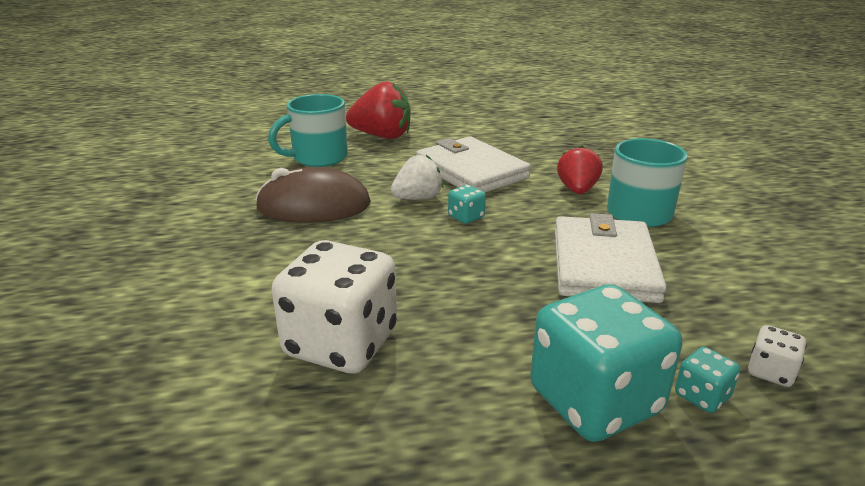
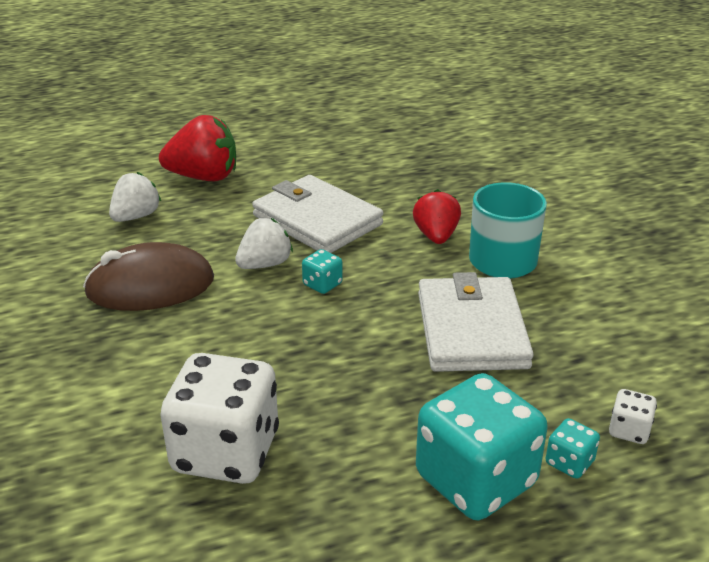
camera: 10 degrees left, 5 degrees up
turquoise mug [268,94,348,167] -> white strawberry [109,172,161,222]

